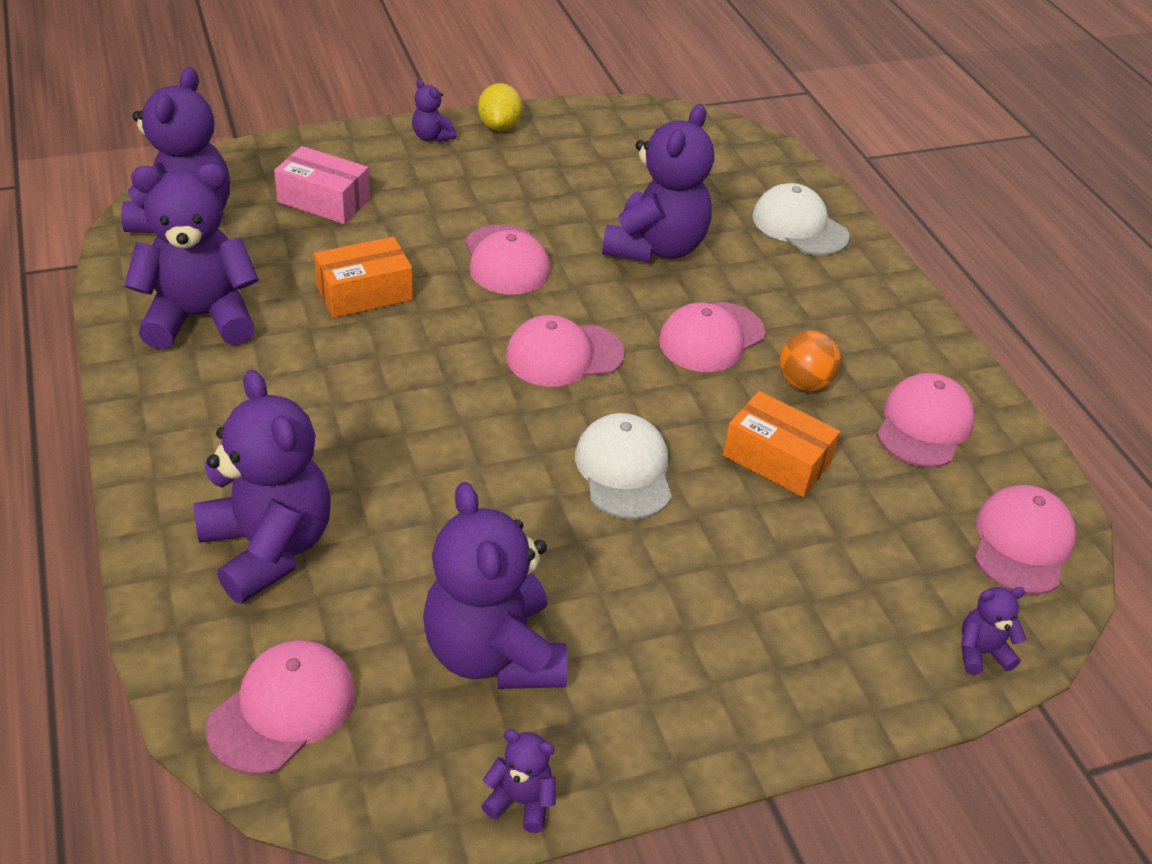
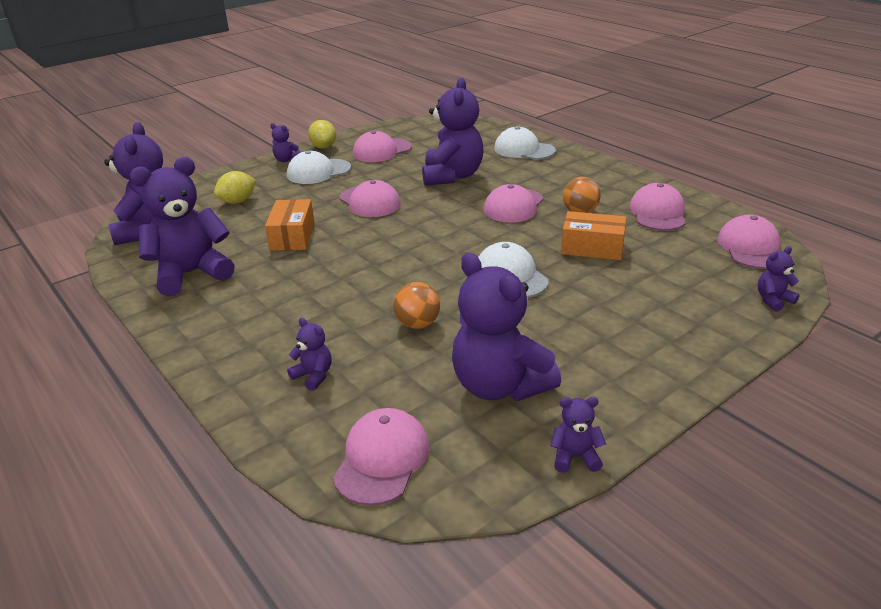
camera: 15 degrees left, 10 degrees down
purple teddy bear [194,370,331,604] -> purple teddy bear [287,318,331,391], size x0.44
pink box [274,146,370,224] -> yellow lemon [214,171,256,204]
orange box [314,237,413,318] -> orange box turned 45 degrees counterclockwise [265,199,314,251]
pink cap [506,315,625,387] -> pink cap moved to [353,131,412,162]
none -> white cap [287,151,351,184]
none -> orange ball [393,282,440,329]

